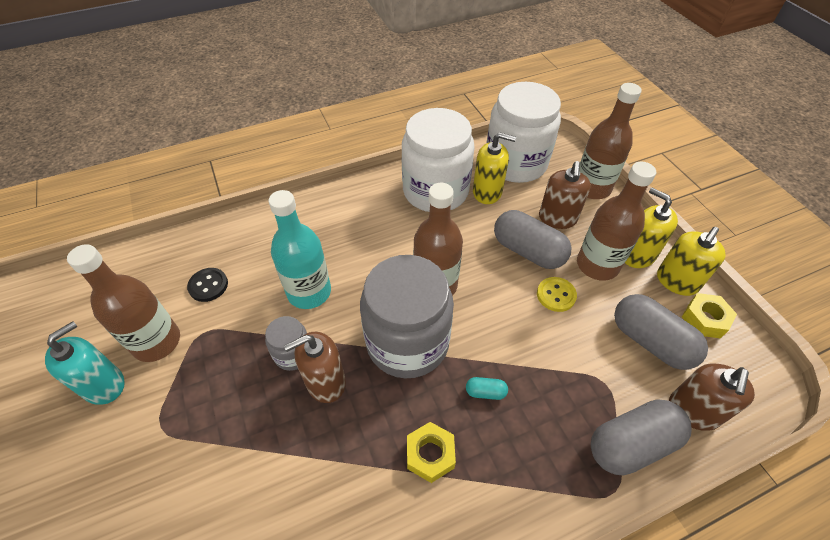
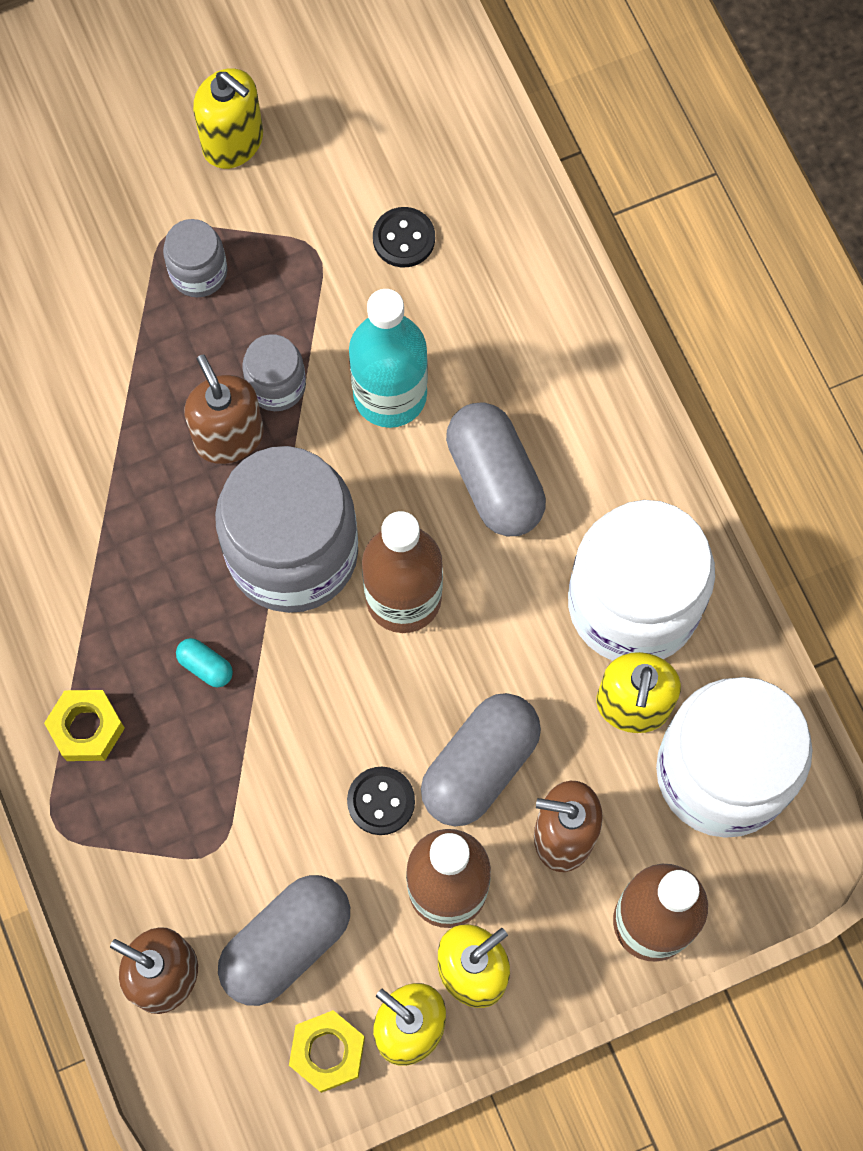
camera: 90 degrees right, 20 degrees up
turquoise soap dispenser [45,321,125,405] -> yellow soap dispenser [193,68,263,169]
brown bottle [67,244,180,362] -> none
yellow nut [407,422,456,483] -> yellow nut moved to [44,690,125,761]
turquoise capsule [466,377,508,400] -> turquoise capsule turned 60 degrees counterclockwise [176,638,233,687]
yellow button [537,277,577,312] -> black button [347,767,415,835]
grey capsule [591,399,692,476] -> grey capsule moved to [446,402,546,537]
none -> grey jar [163,219,227,297]

